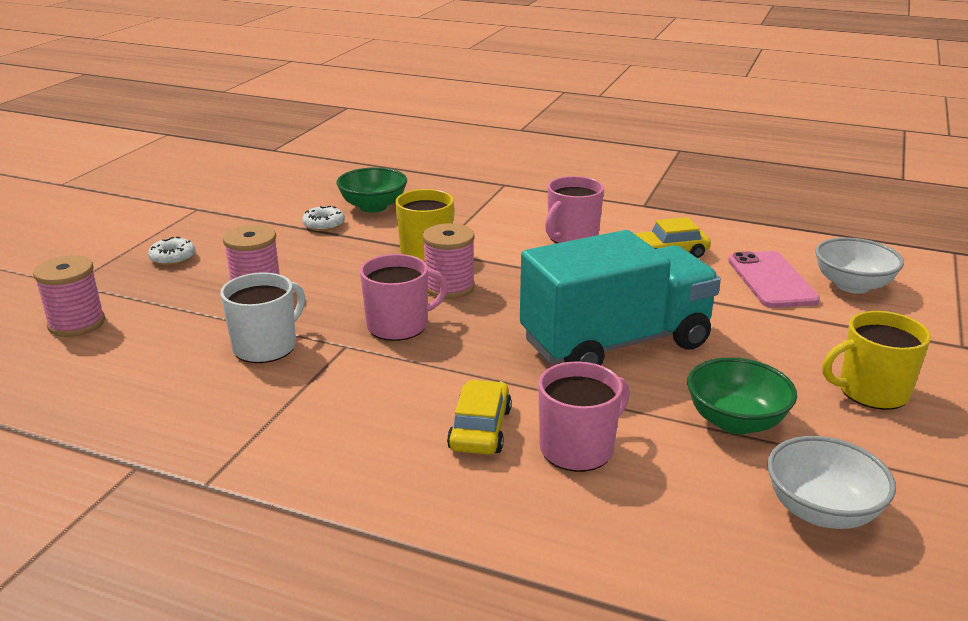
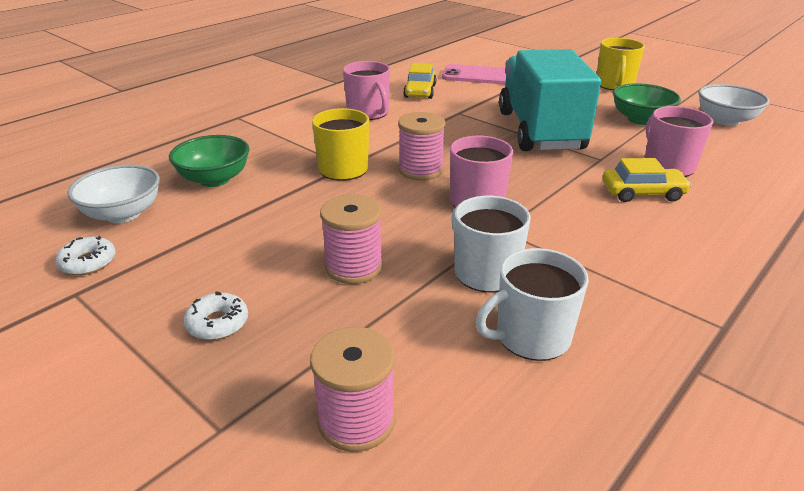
camera: 70 degrees left, 5 degrees up
white donut [302,206,345,231] -> white donut moved to [55,236,116,275]
yellow car [447,380,512,455] -> yellow car turned 150 degrees clockwise [602,158,692,202]
white bowl [815,237,904,294] -> white bowl moved to [67,164,160,223]
none -> white mug [476,248,589,361]

